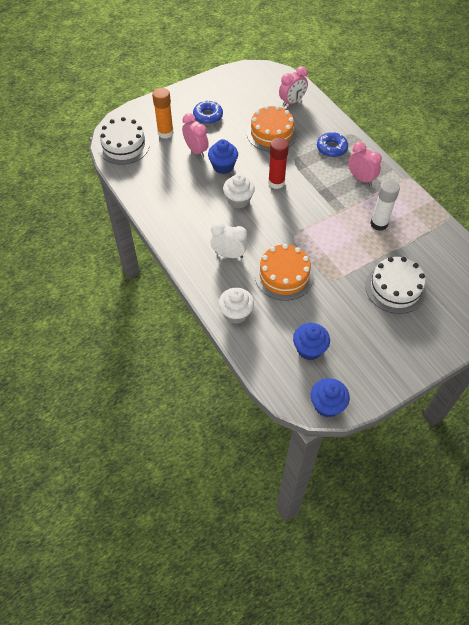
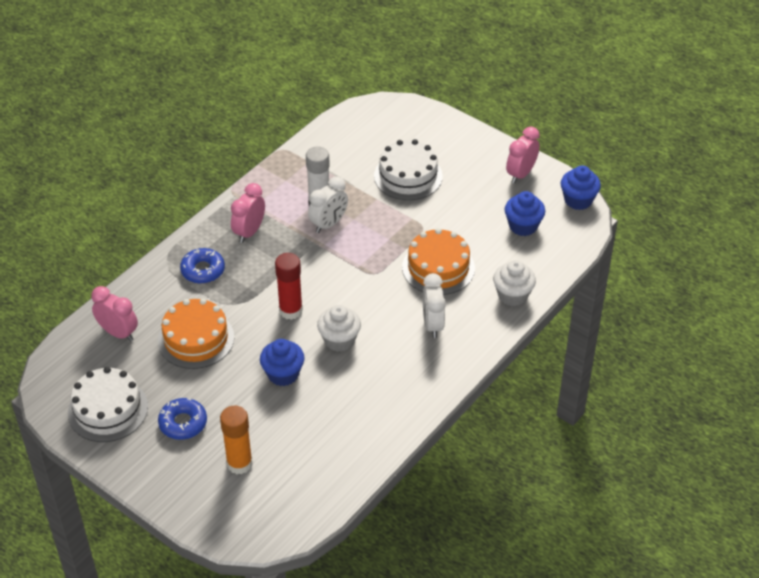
camera: 110 degrees left, 10 degrees down
white cake [98,117,150,165] -> white cake moved to [68,367,148,442]
pink clock [182,113,209,158] -> pink clock moved to [506,126,540,184]
none -> white clock [308,176,348,233]

